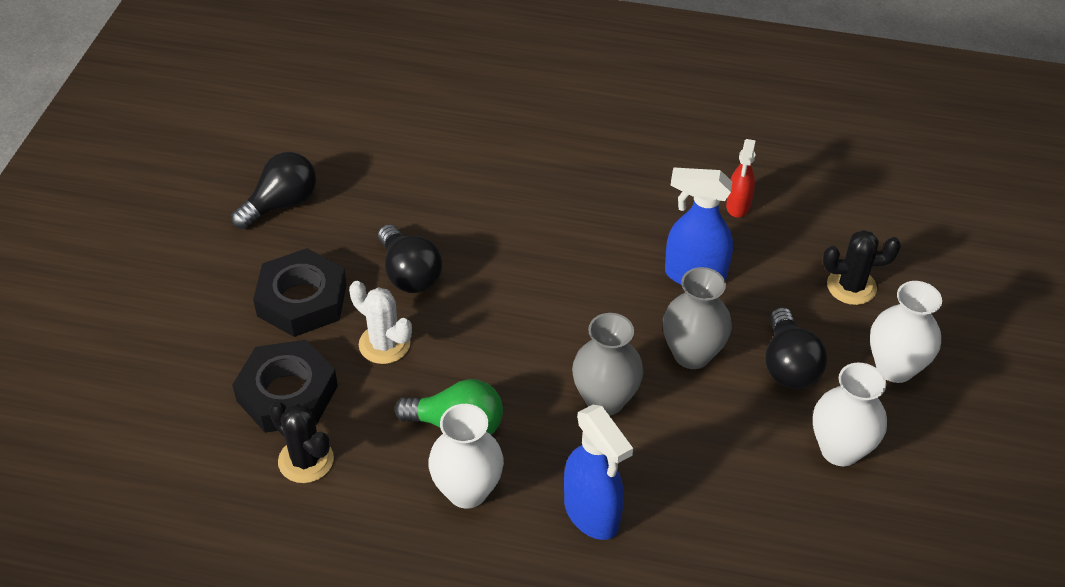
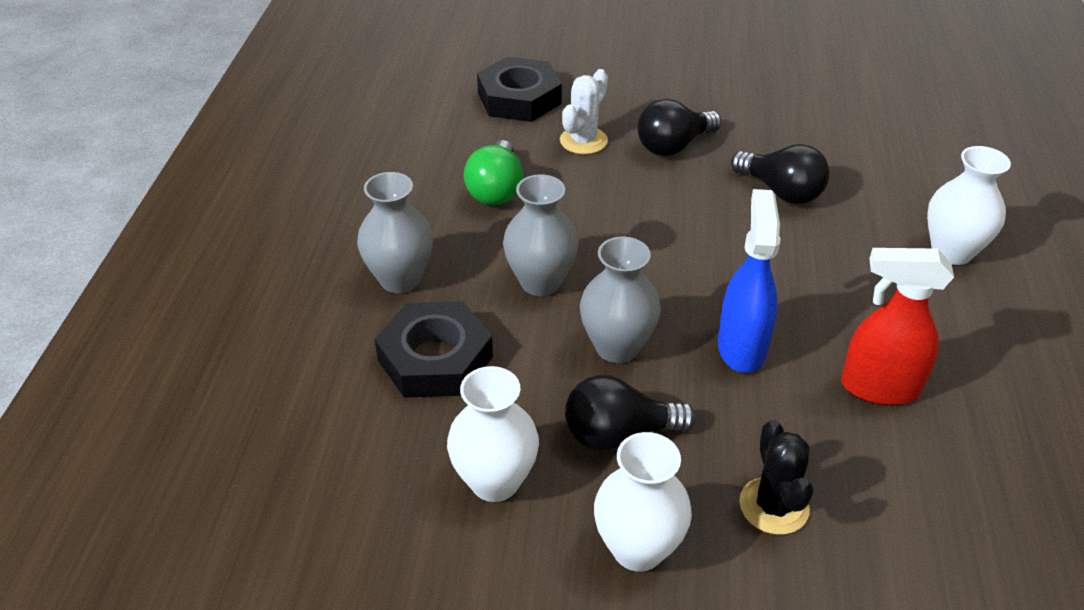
camera: 85 degrees right, 5 degrees down
black light bulb [231,152,316,229] -> black light bulb moved to [731,144,830,204]
black nut [253,248,347,337] -> black nut moved to [374,301,493,398]
black cactus [269,401,334,483] -> none
white vase [428,404,504,509] -> white vase moved to [927,146,1011,265]
blue spray bottle [564,405,633,540] -> grey vase [357,172,433,293]
red spray bottle [726,139,756,217] -> red spray bottle [841,248,954,405], size x1.58

